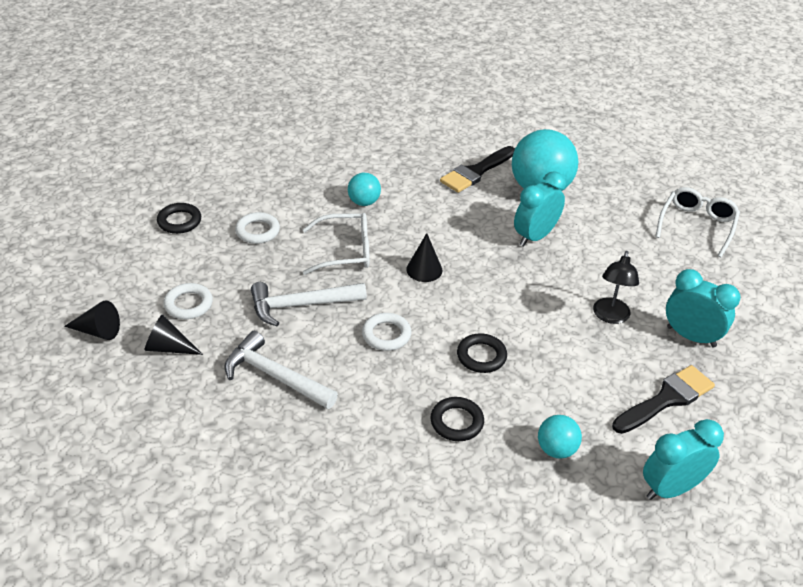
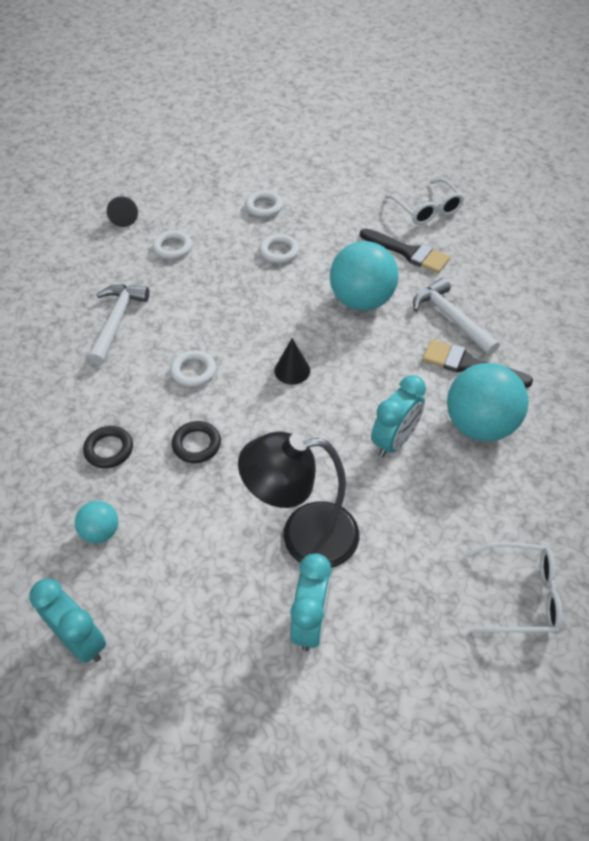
camera: 70 degrees right, 10 degrees up
black cone [144,314,203,355] -> none
black ring [157,203,201,234] -> white ring [245,191,283,218]
white hammer [251,282,367,326] -> white hammer moved to [413,278,500,355]
white glasses [302,213,369,275] -> white glasses moved to [385,178,465,225]
turquoise ball [348,173,381,206] -> turquoise ball [330,241,399,311], size x2.01
turquoise clock [514,171,566,247] -> turquoise clock turned 105 degrees clockwise [371,375,426,457]
black lamp [593,251,639,324] -> black lamp [238,431,359,568], size x1.82
black brush [612,365,715,434] -> black brush moved to [360,228,450,273]

